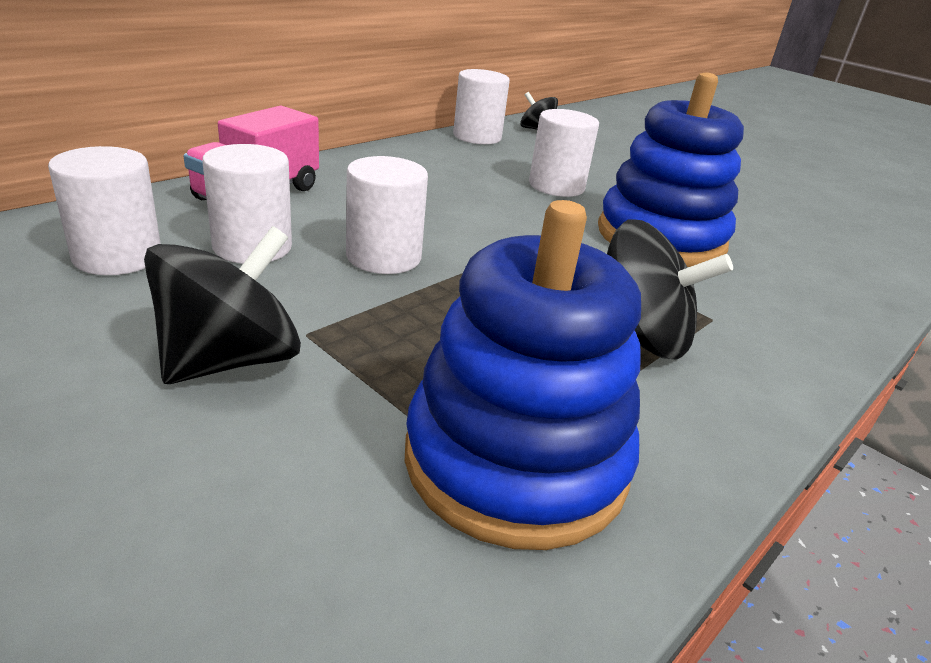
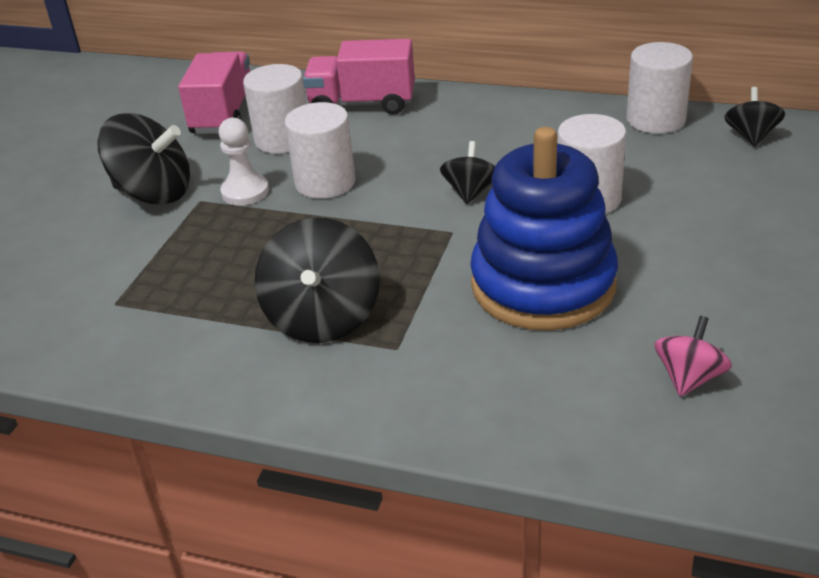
camera: 70 degrees right, 5 degrees up
white cylinder [48,146,161,275] -> pink truck [178,51,250,134]
blue stacking toy [405,200,641,550] -> none
none -> white pawn [219,118,269,206]
none -> black spinning top [440,141,495,204]
none -> pink spinning top [654,316,732,397]

